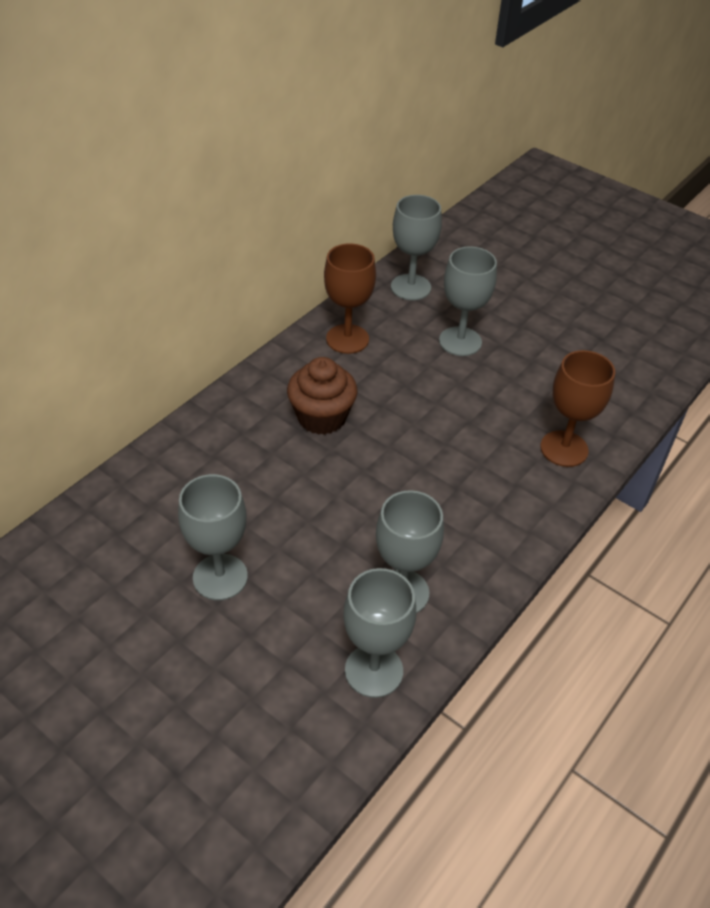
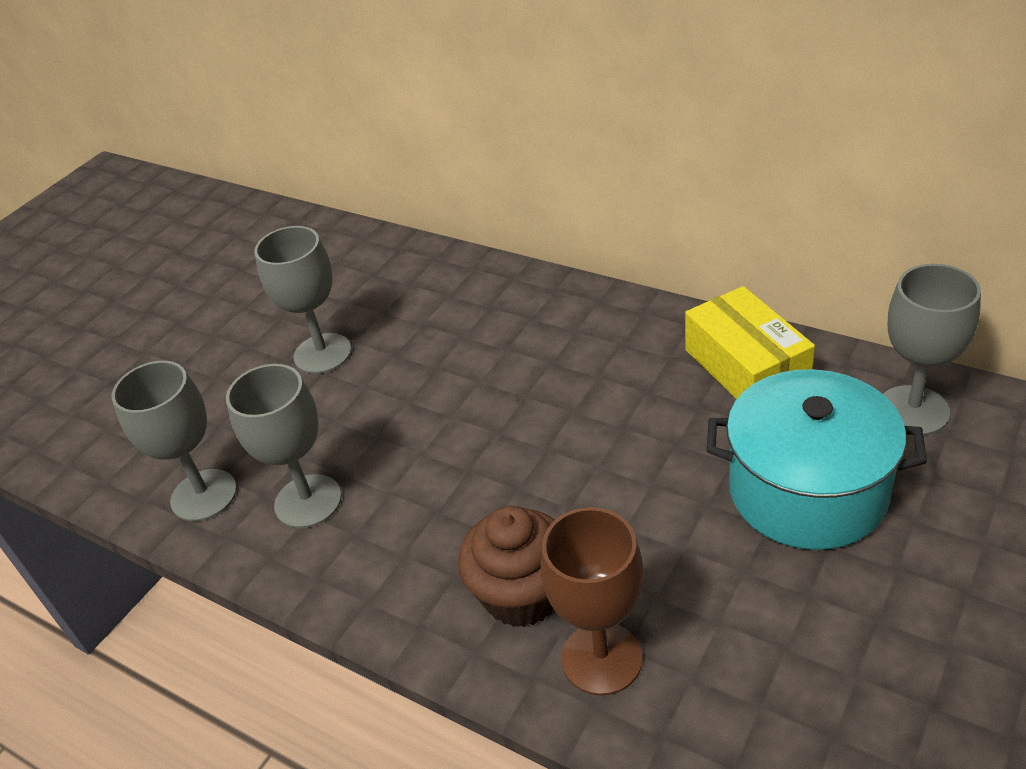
camera: 90 degrees right, 5 degrees down
brown cupcake [287,357,357,435] -> brown cupcake moved to [458,506,555,627]
brown goblet [324,243,376,354] -> yellow box [685,286,815,399]
grey goblet [439,246,497,356] -> turquoise pot [707,369,927,550]

